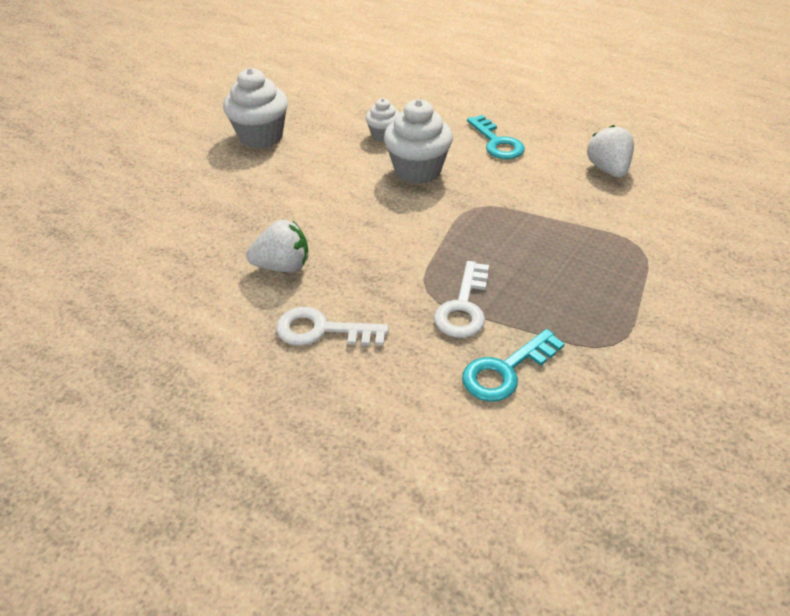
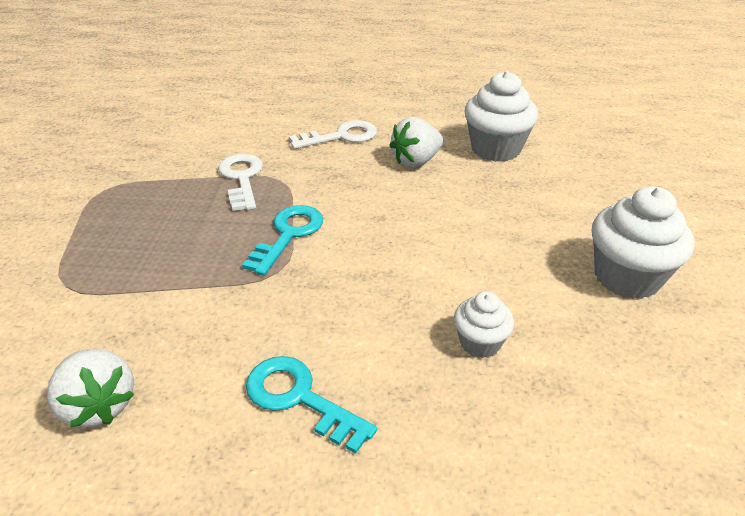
camera: 150 degrees right, 5 degrees down
white cupcake [384,99,453,184] -> white cupcake moved to [464,71,538,162]
turquoise key [462,329,565,402] -> turquoise key moved to [242,205,323,276]

